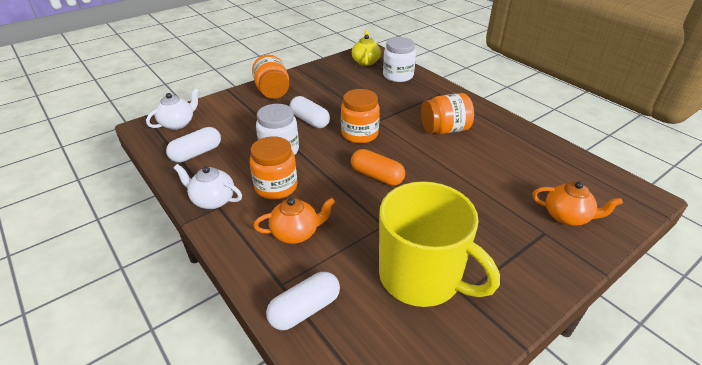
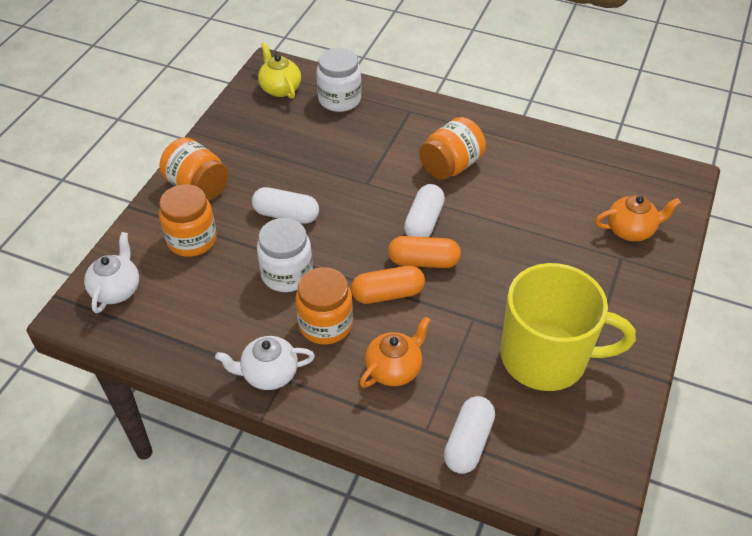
camera: 30 degrees left, 10 degrees up
white capsule [166,127,221,163] -> white capsule moved to [404,184,445,237]
orange jar [341,89,380,143] -> orange jar moved to [159,184,217,257]
none -> orange capsule [351,266,425,304]

